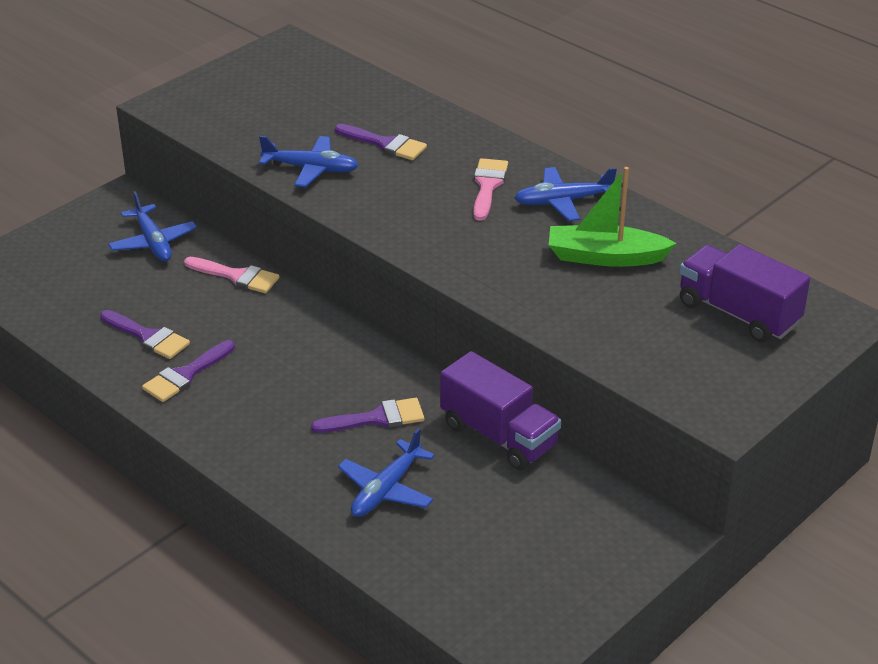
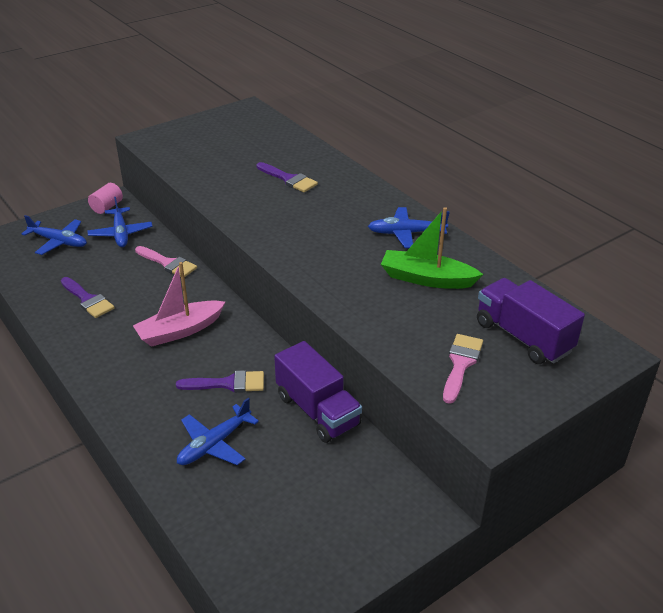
camera: 10 degrees right, 0 degrees up
purple brush [142,340,235,402] -> none
blue plane [259,136,359,187] -> blue plane moved to [21,215,87,255]
pink brush [473,158,508,221] -> pink brush moved to [443,334,483,404]
none -> pink cylinder [88,183,123,214]
none -> pink boat [133,262,225,347]

